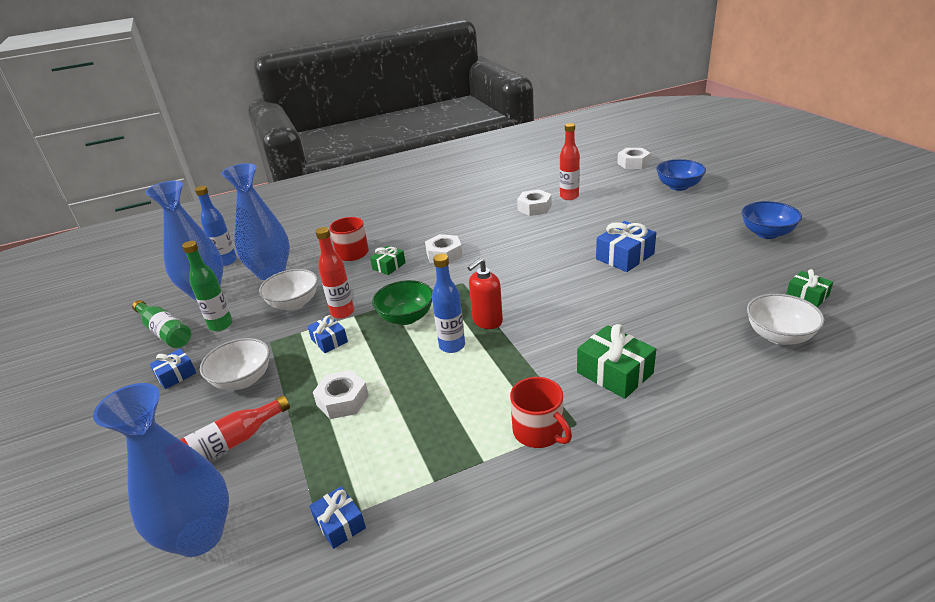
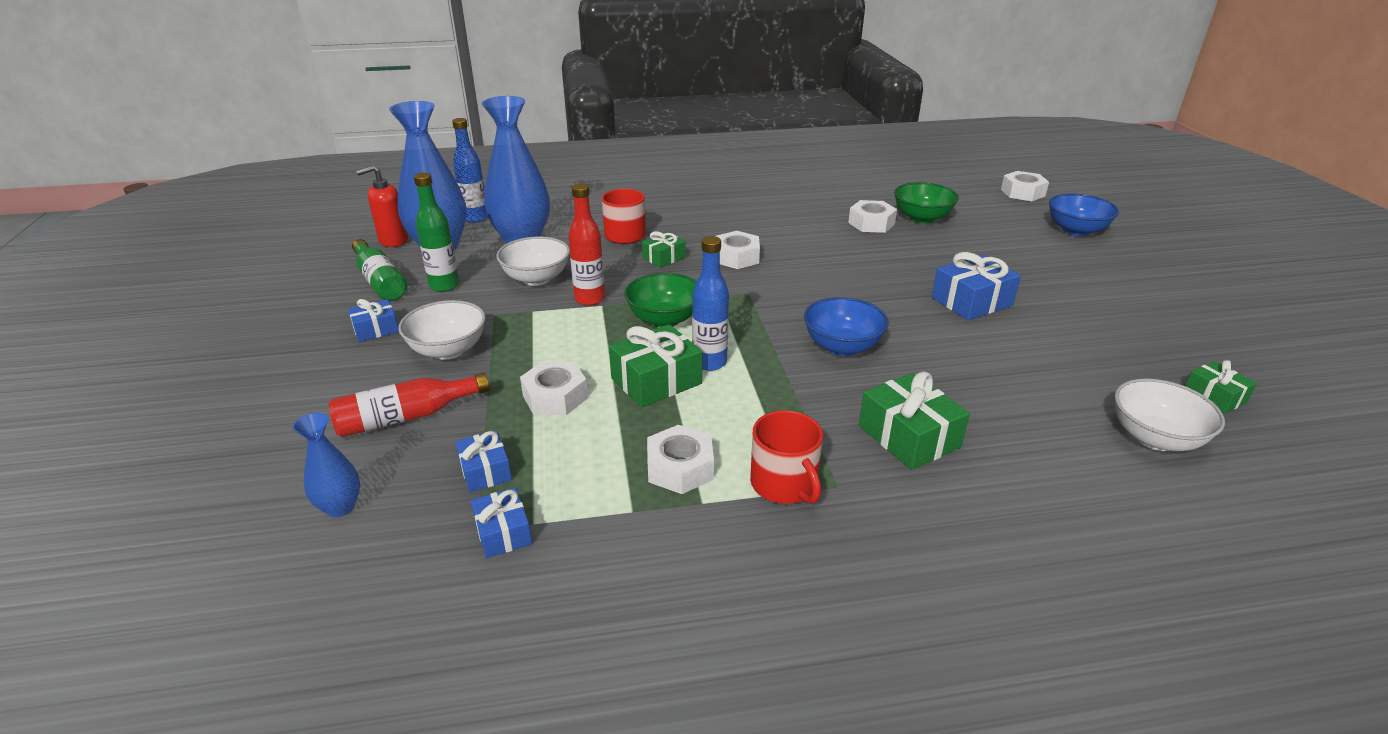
camera: 10 degrees right, 0 degrees up
blue vase [93,383,229,557] -> blue vase [293,413,360,517], size x0.48
blue gift [307,315,348,353] -> blue gift moved to [455,430,512,492]
red soap dispenser [467,258,503,329] -> red soap dispenser moved to [356,165,408,247]
red bottle [560,123,580,200] -> green bowl [894,182,959,224]
blue bowl [742,201,802,239] -> blue bowl moved to [804,297,889,356]
none -> green gift [609,324,702,408]
none -> white nut [647,425,714,494]

